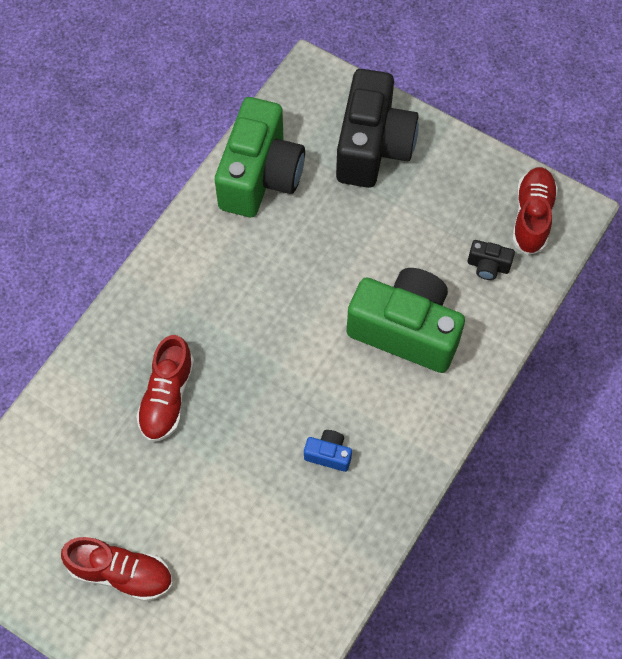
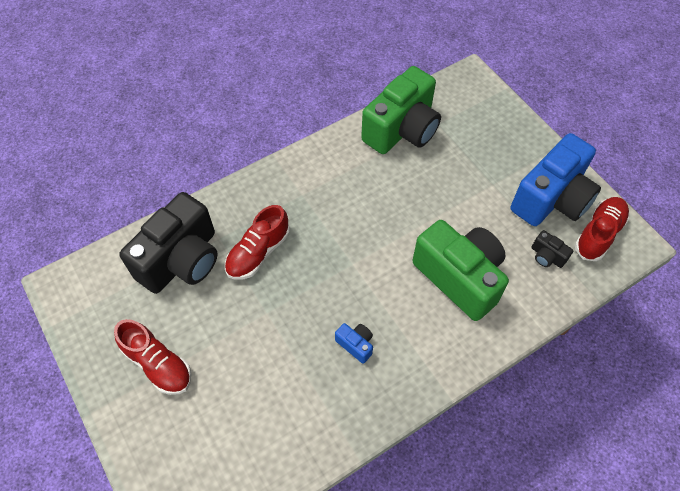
camera: 25 degrees right, 5 degrees down
black camera [336,69,419,188] -> black camera moved to [119,192,218,294]
none -> blue camera [510,133,601,226]

